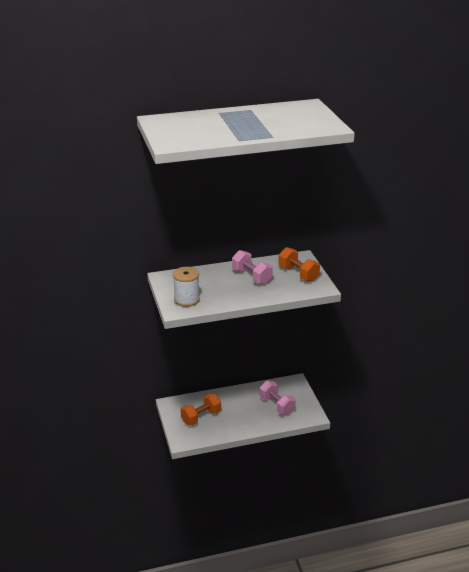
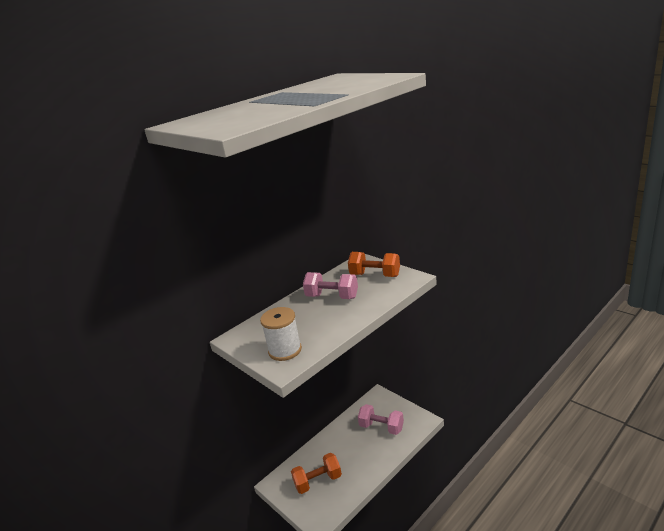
camera: 25 degrees left, 5 degrees down
orange dumbbell [180,393,221,425] -> orange dumbbell turned 45 degrees clockwise [291,453,342,494]

